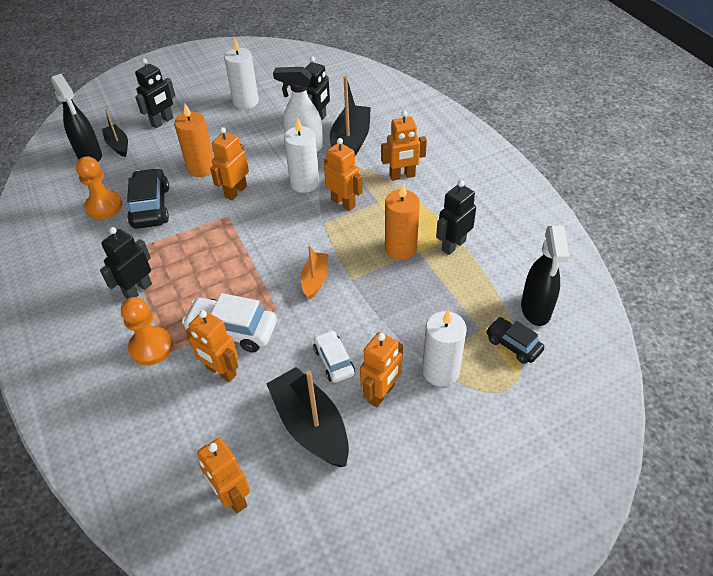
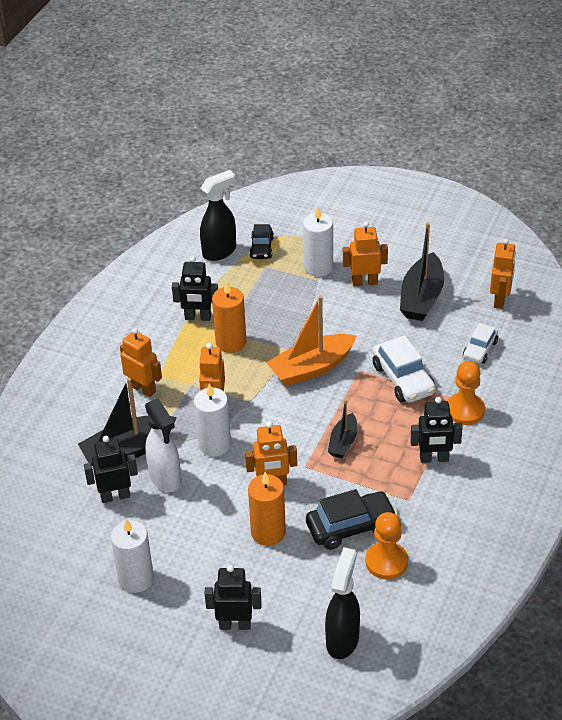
camera: 130 degrees left, 5 degrees down
black boat [102,109,128,157] -> black boat moved to [328,400,358,458]
black car [127,168,169,229] -> black car turned 150 degrees counterclockwise [306,489,398,550]
orange robot [186,310,238,382] -> none
orange boat [301,246,328,300] -> orange boat [266,295,357,386], size x1.76
white car [313,330,355,383] -> white car moved to [463,323,498,363]

